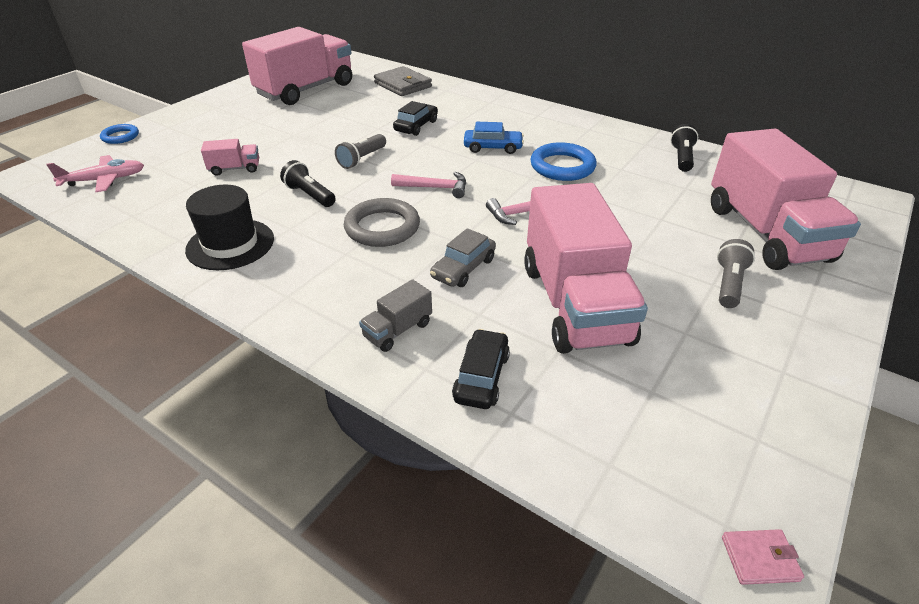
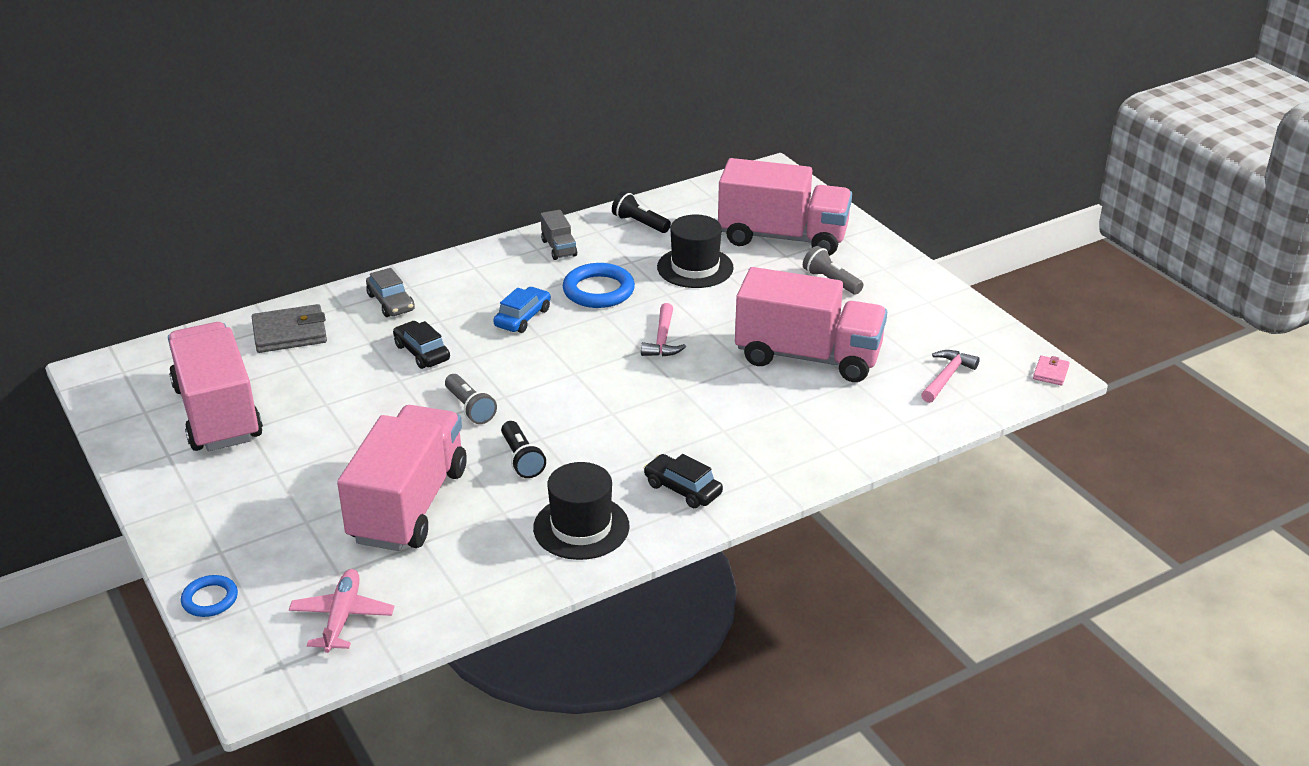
camera: 65 degrees left, 5 degrees down
pink truck [201,139,259,176] -> pink truck [337,405,466,551], size x2.43
black flashlight [280,160,336,207] -> black flashlight turned 90 degrees counterclockwise [501,421,546,478]
grey ring [344,198,420,247] -> none
grey truck [359,279,432,352] -> grey truck moved to [541,210,577,260]
pink hammer [391,172,466,198] -> pink hammer moved to [921,350,980,403]
grey car [430,228,496,287] -> grey car moved to [366,268,415,317]
black car [452,329,510,409] -> black car moved to [644,454,723,508]
none -> black hat [657,215,734,288]

